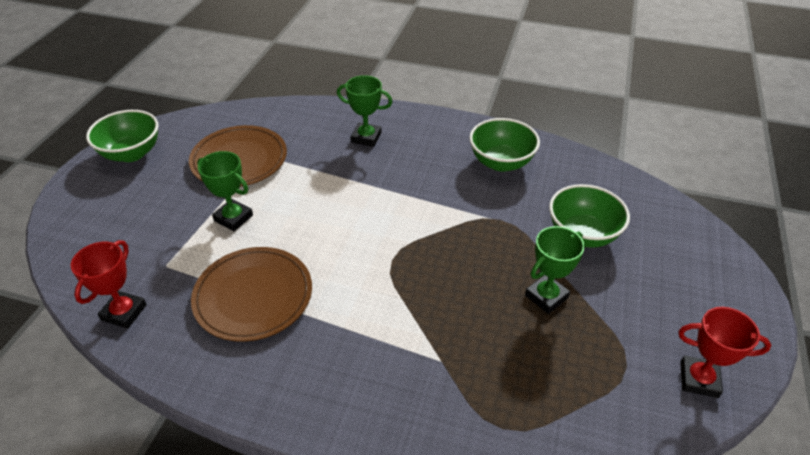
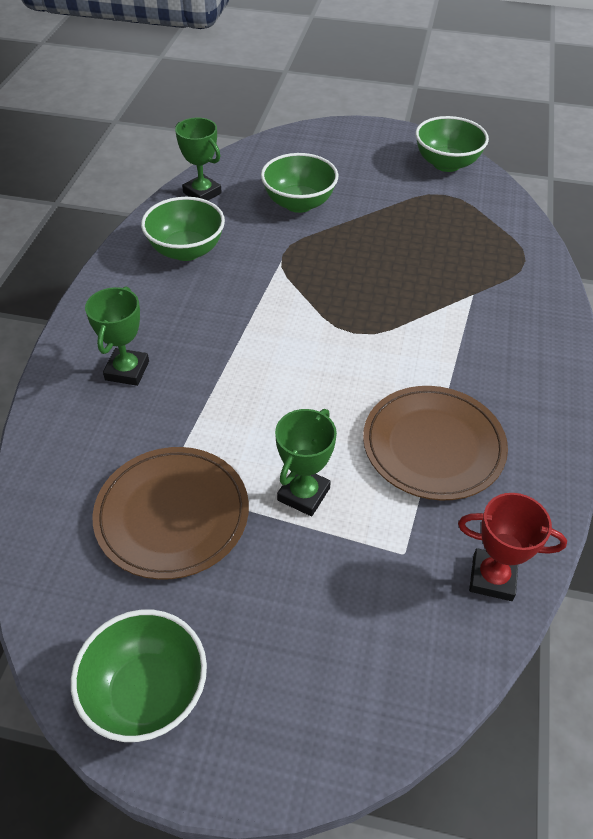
camera: 95 degrees left, 5 degrees up
green trophy [525,226,585,314] -> green trophy moved to [175,118,222,200]
red trophy [678,307,771,398] -> green bowl [415,116,489,172]

